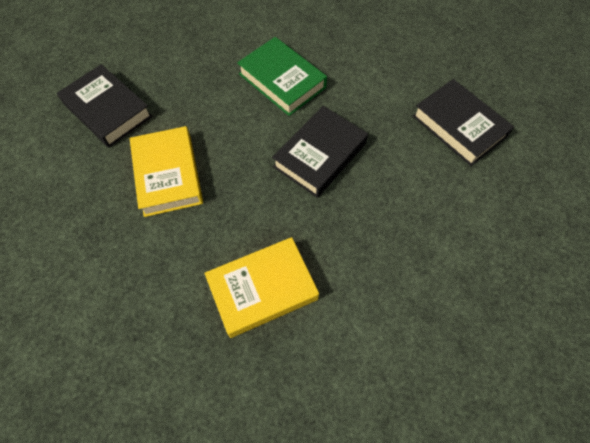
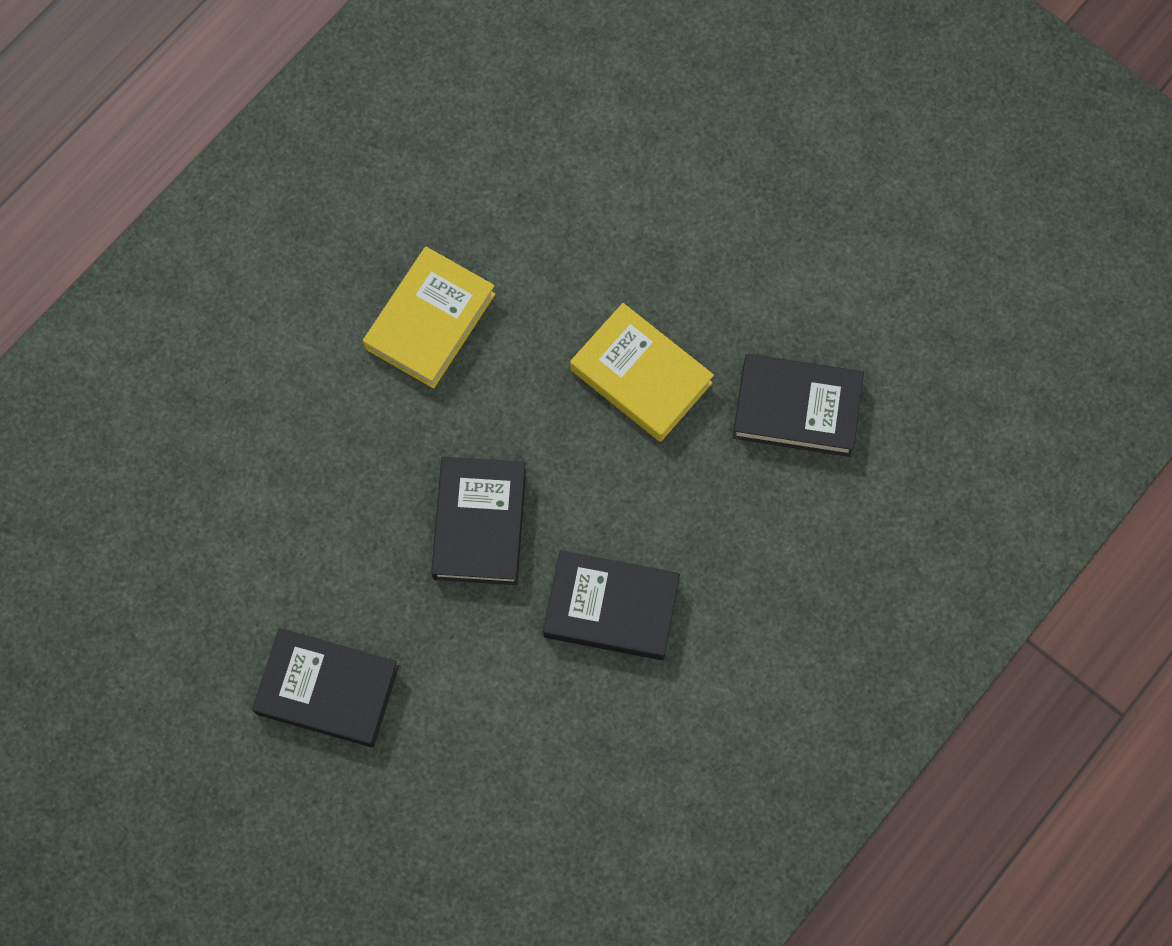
camera: 145 degrees right, 10 degrees up
green book [237,37,327,116] -> black book [543,550,680,660]

